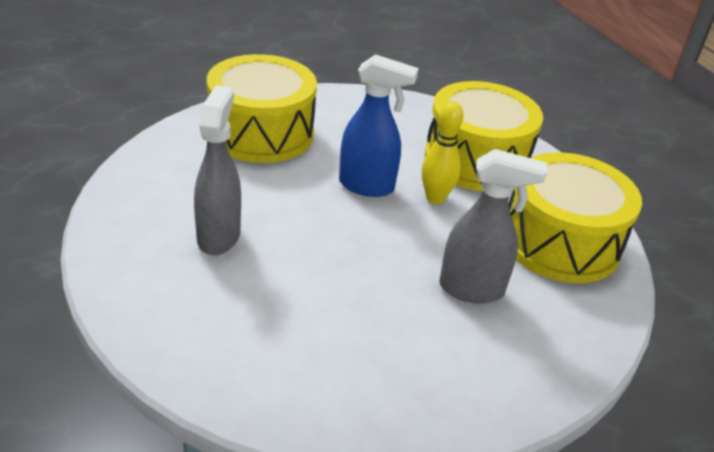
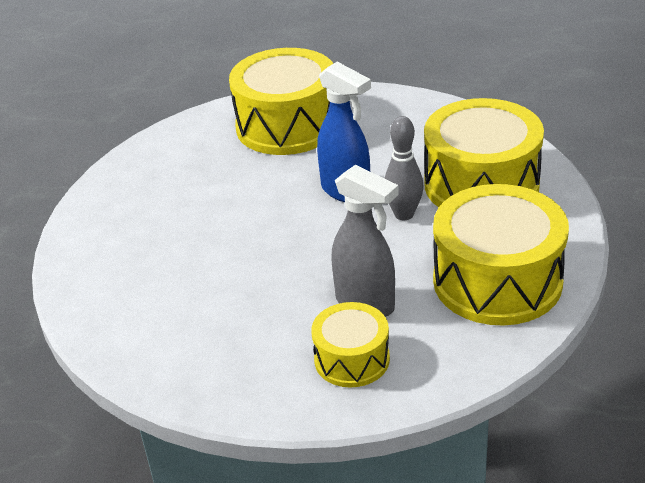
camera: 35 degrees right, 0 degrees up
grey spray bottle [194,85,241,255] -> none
yellow bowling pin [422,101,463,204] -> grey bowling pin [384,116,424,220]
none -> yellow drum [311,302,390,387]

